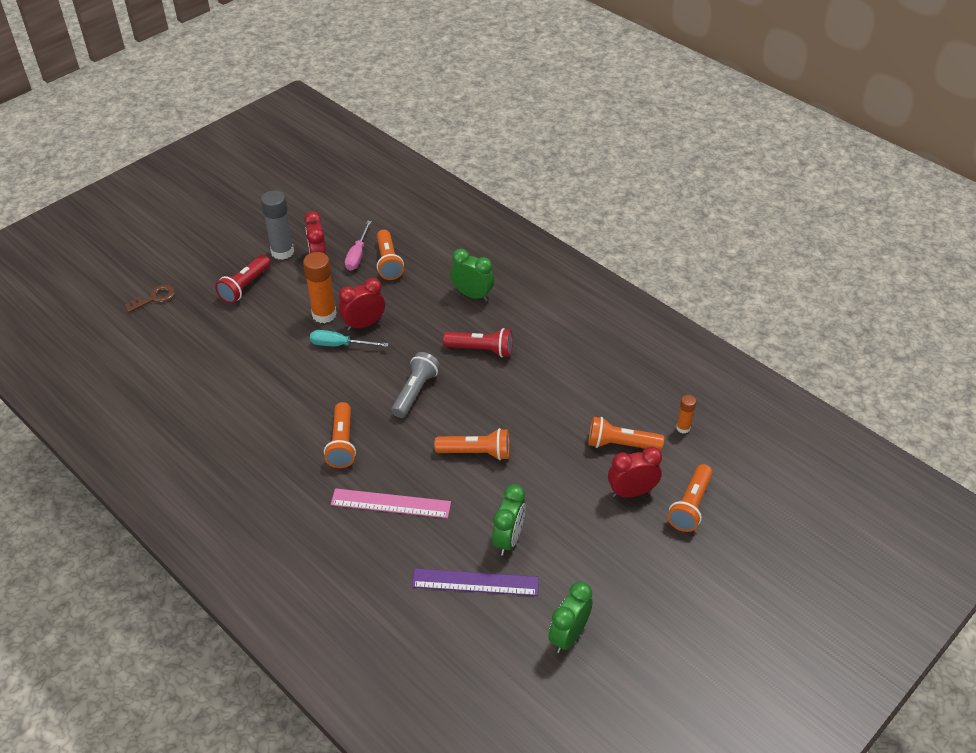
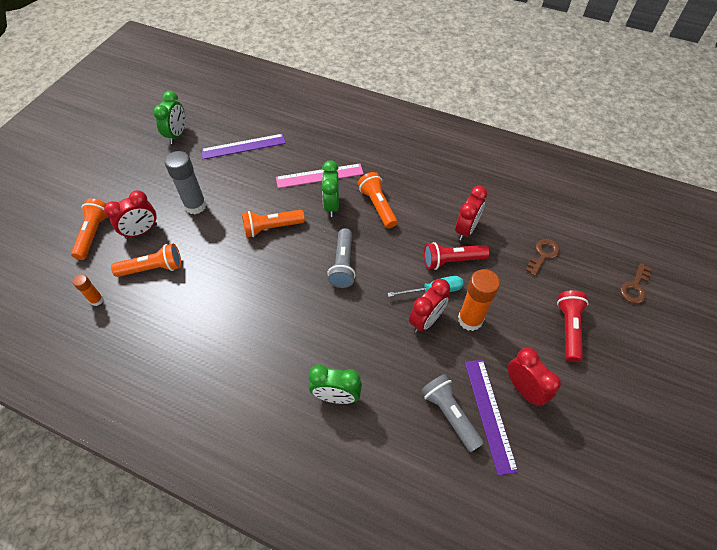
camera: 160 degrees right, 10 degrees up
grey glue stick [261,190,294,260] -> grey glue stick moved to [165,151,206,214]
pink screwdriver [345,220,372,271] -> purple ruler [465,359,518,476]
orange flashlight [377,230,404,280] -> grey flashlight [421,374,484,452]
red flashlight [443,328,513,357] -> red flashlight moved to [424,242,490,270]
green clock [492,484,526,556] -> green clock moved to [321,160,339,217]
none -> red clock [455,186,487,241]
none -> brown key [525,239,560,276]

